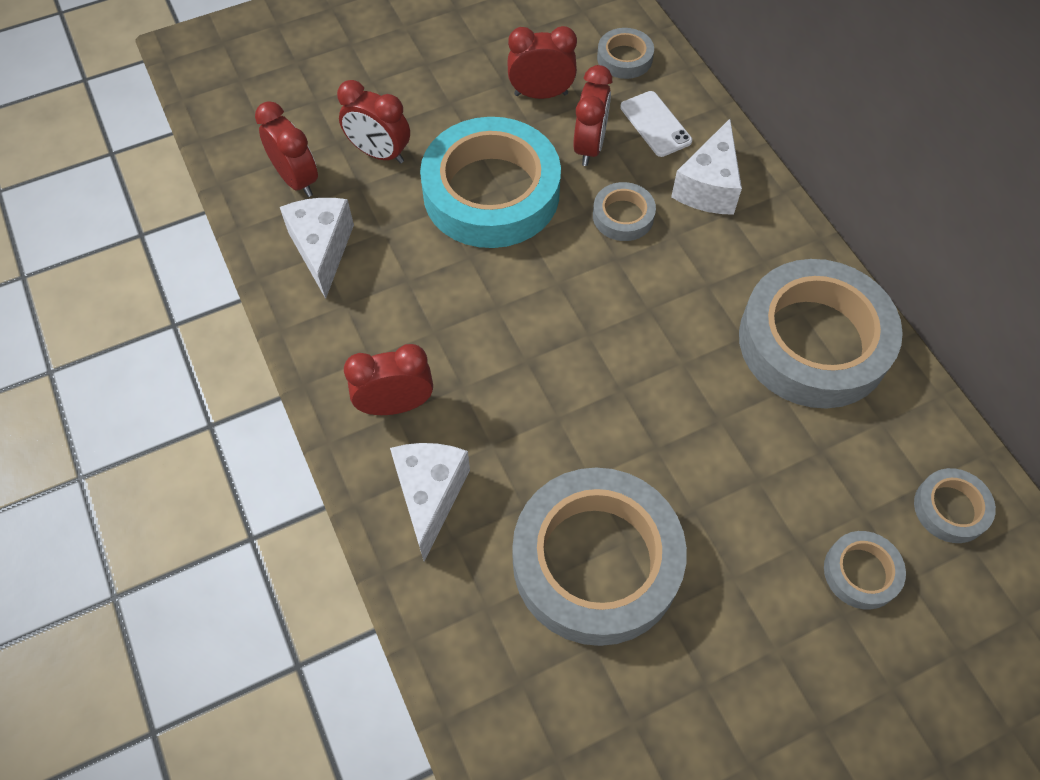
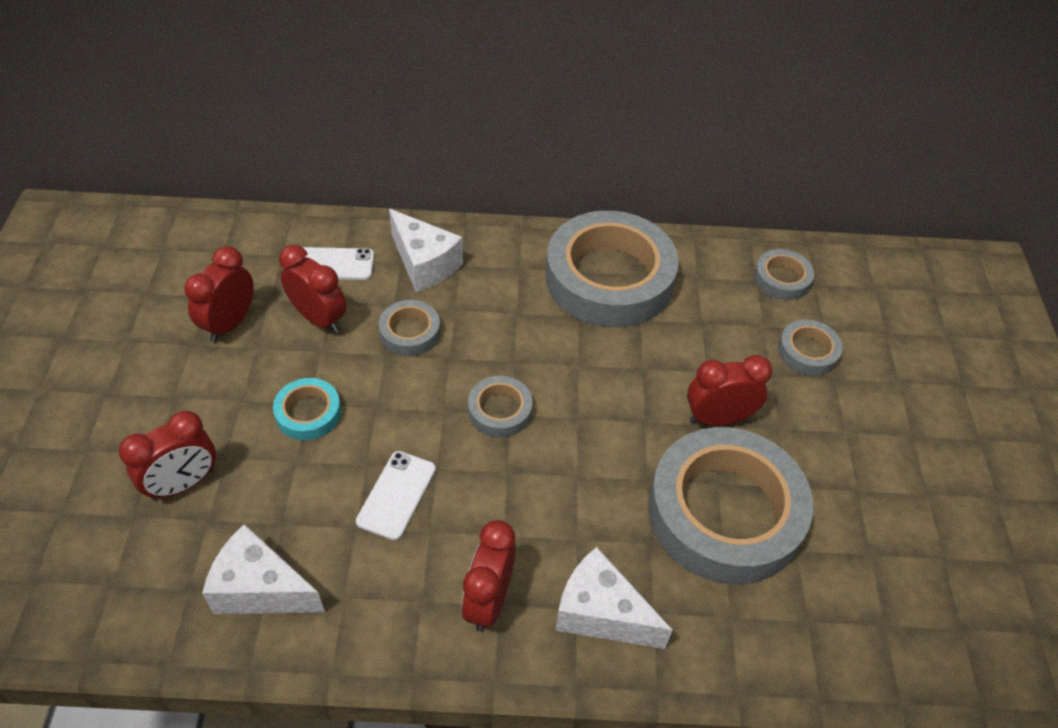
camera: 65 degrees left, 10 degrees down
red clock [255,101,318,197] -> red clock moved to [687,355,772,426]
turquoise tape [420,117,561,248] -> turquoise tape [273,378,341,440], size x0.44
grey tape [597,28,654,79] -> grey tape moved to [468,376,533,437]
none -> white phone [356,451,436,540]

